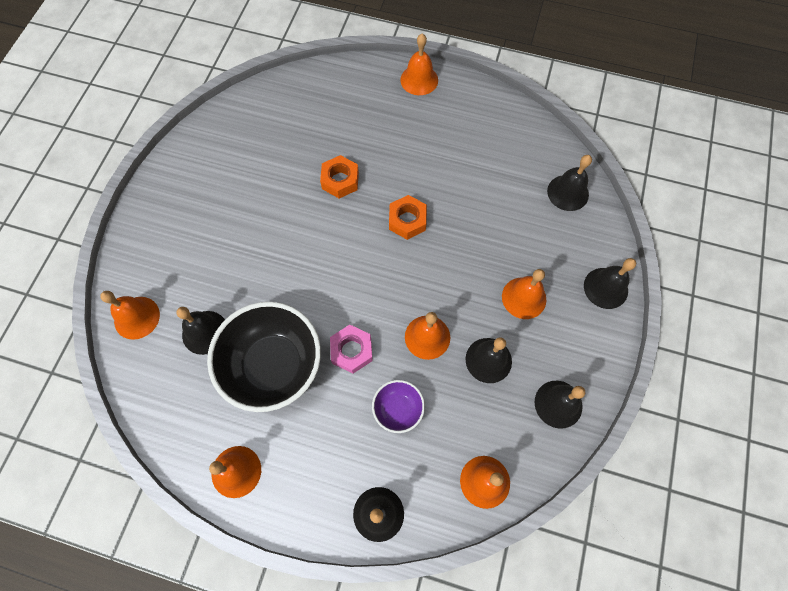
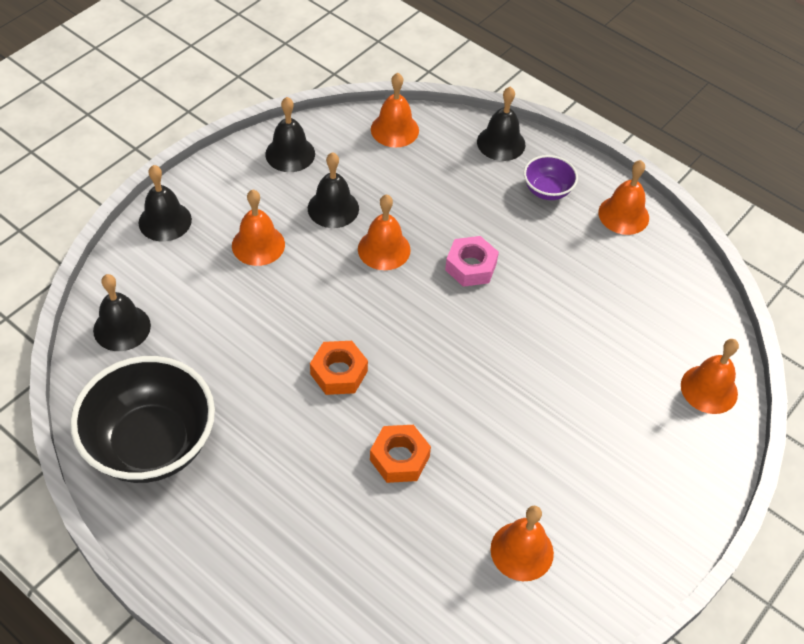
camera: 160 degrees left, 15 degrees down
black bell [176,307,225,355] -> none
black bowl [207,302,321,412] -> black bowl moved to [70,356,215,483]
purple bowl [372,380,425,433] -> purple bowl moved to [524,155,578,200]
orange bell [400,34,438,95] -> orange bell moved to [490,505,554,581]

